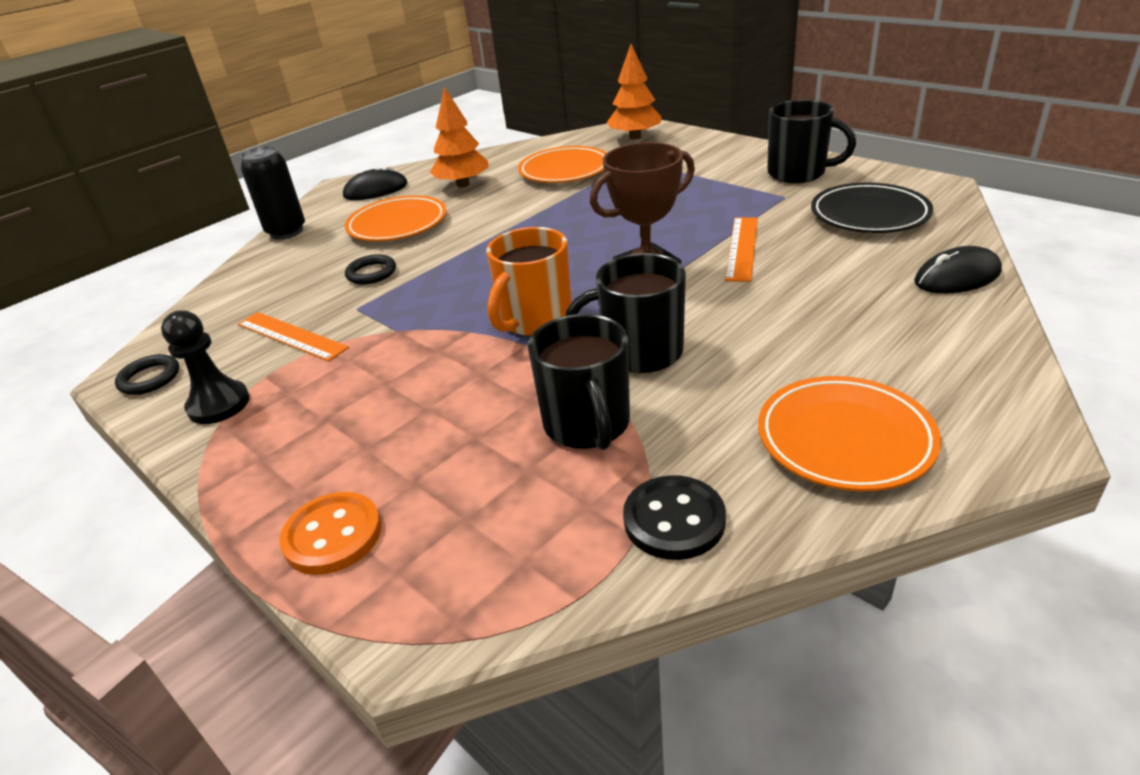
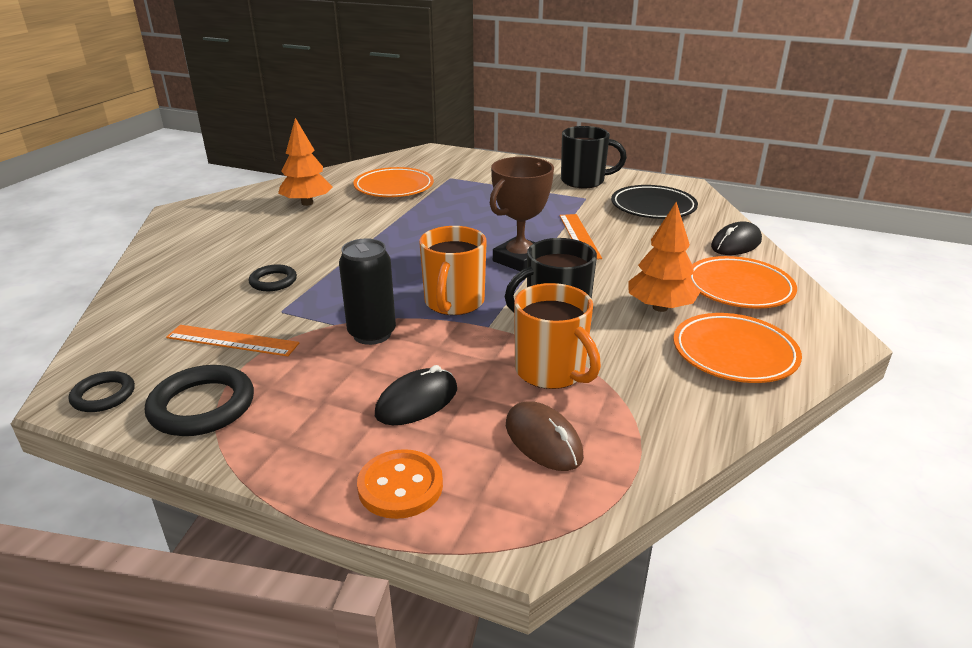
camera: 25 degrees left, 5 degrees down
black pawn [161,311,250,424] -> black ring [145,365,254,436]
black can [240,146,305,239] -> black can moved to [339,238,396,345]
black mouse [343,166,407,200] -> black mouse moved to [375,365,457,425]
orange plate [345,195,447,241] -> orange plate moved to [689,256,797,309]
black mug [528,314,630,450] -> orange mug [514,283,601,389]
orange tree [607,44,662,140] -> orange tree moved to [628,202,700,312]
black button [623,475,726,560] -> none
none -> brown mouse [506,401,584,471]

